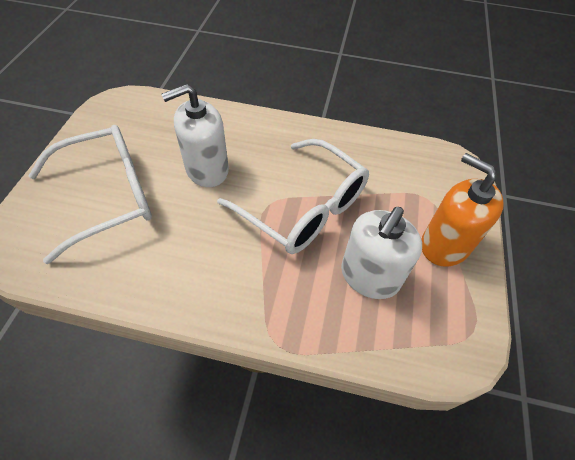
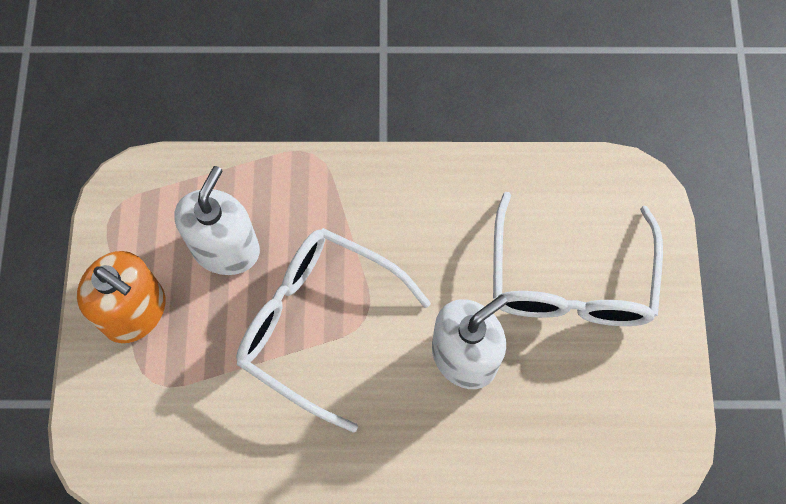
camera: 170 degrees right, 15 degrees up
white glasses [28,125,152,264] -> white glasses turned 45 degrees counterclockwise [493,192,663,326]

